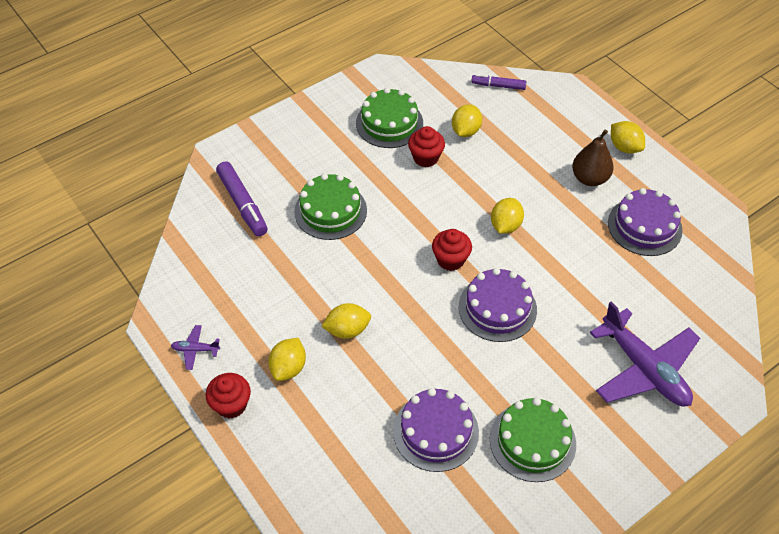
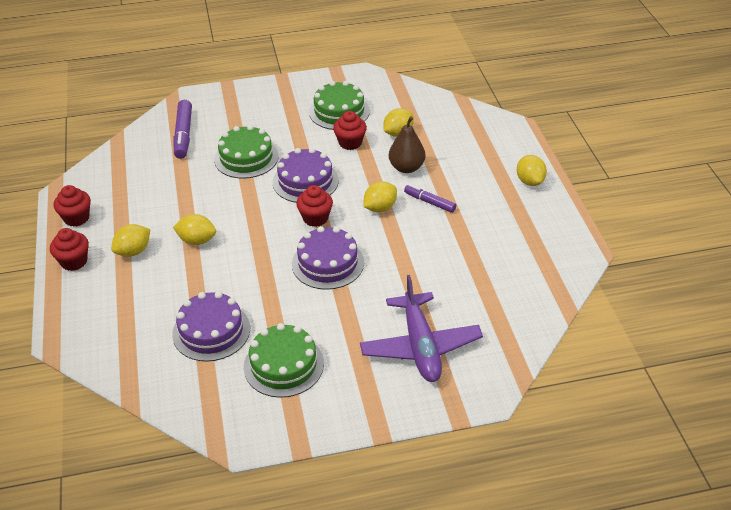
camera: 25 degrees right, 10 degrees down
purple plane [171,325,220,370] -> red cupcake [54,185,91,227]
purple marker [471,74,527,90] -> purple marker moved to [404,185,456,213]
brown pear [572,130,613,186] -> brown pear moved to [389,117,426,173]
purple cake [608,188,683,256] -> purple cake moved to [273,148,339,203]

